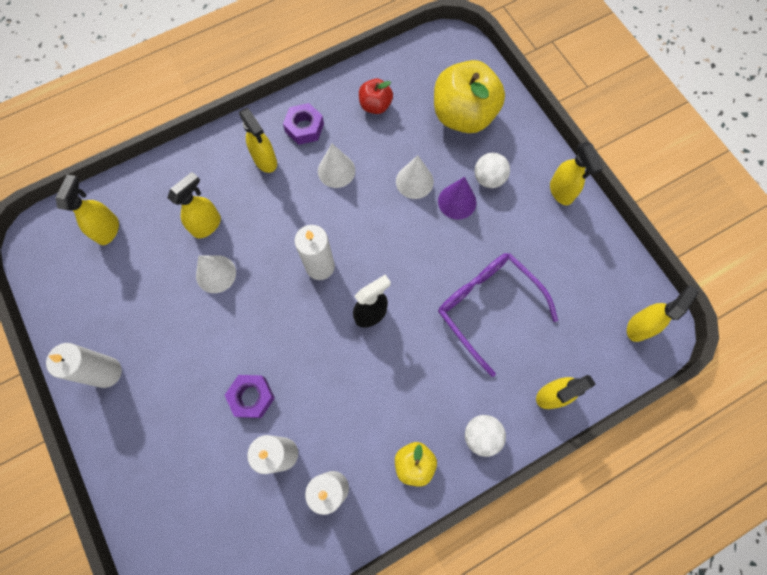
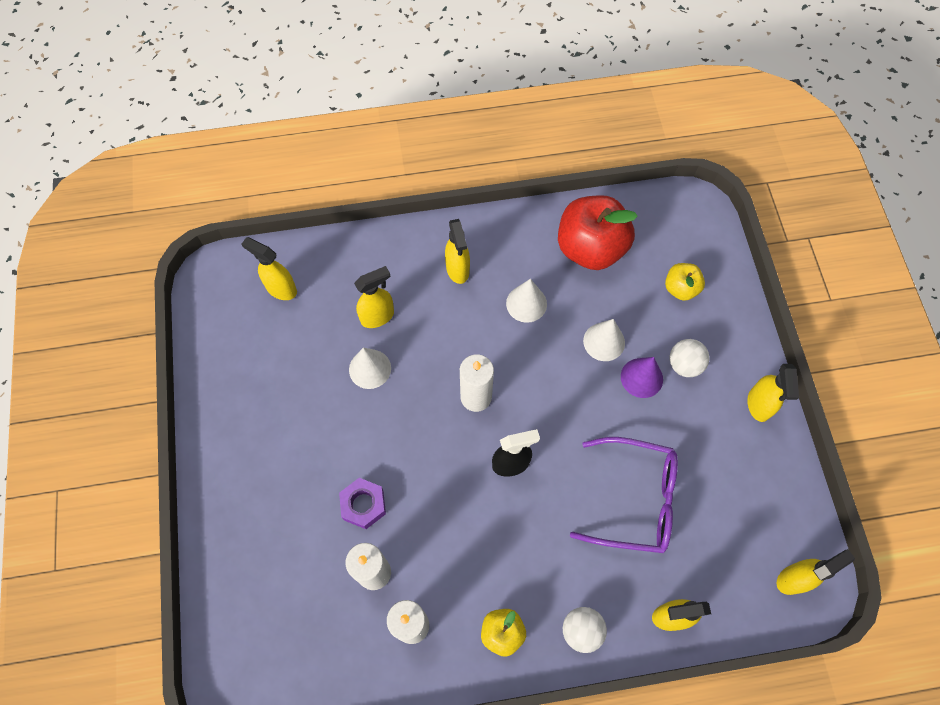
camera: 20 degrees right, 5 degrees down
white candle [46,343,122,388] -> none
yellow spray bottle [56,175,119,245] -> yellow spray bottle turned 90 degrees counterclockwise [242,237,297,300]
purple nut [283,103,324,145] -> none
red apple [359,79,393,114] -> red apple [558,195,638,270], size x1.98
yellow apple [434,60,505,133] -> yellow apple [665,263,705,301], size x0.50
purple glasses [438,253,558,377] -> purple glasses turned 120 degrees clockwise [570,437,678,553]

